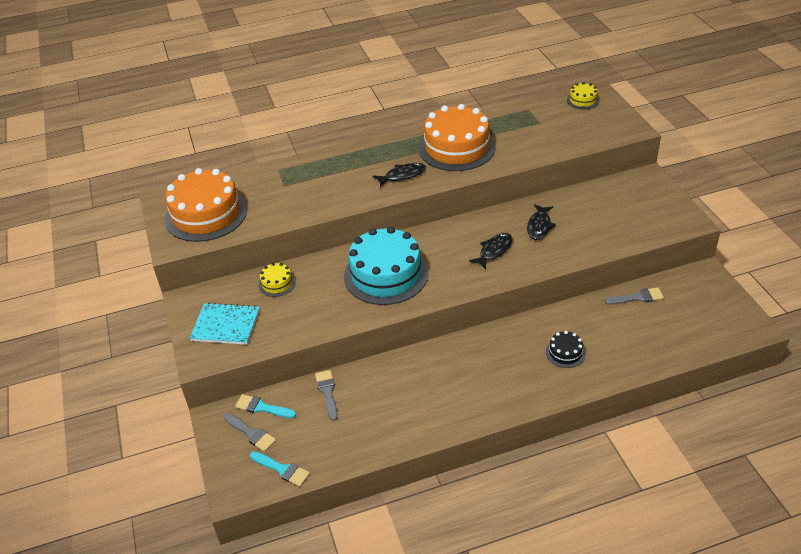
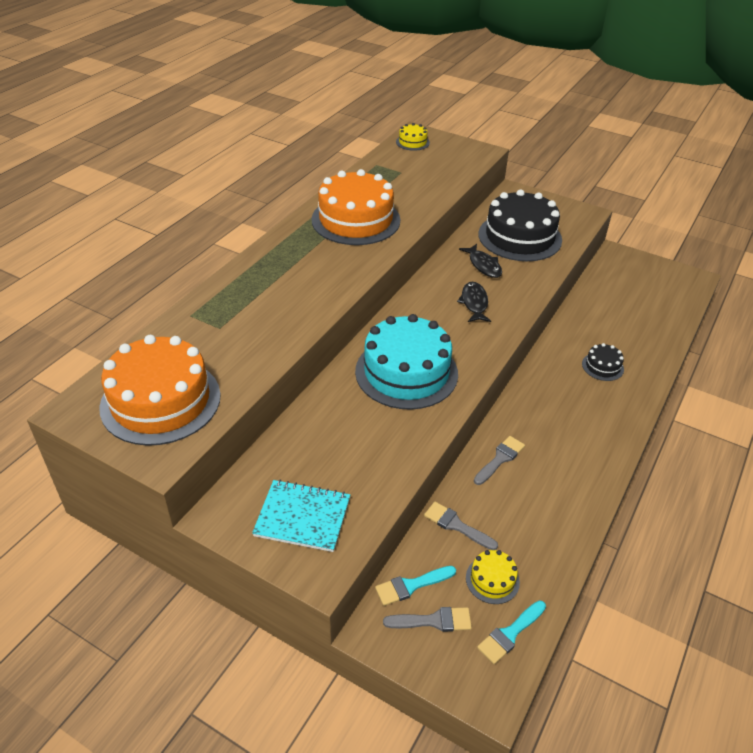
camera: 45 degrees left, 0 degrees up
turquoise notebook [190,303,260,345] -> turquoise notebook turned 45 degrees clockwise [252,480,350,552]
turquoise brush [250,451,310,487] -> turquoise brush turned 150 degrees clockwise [477,600,546,664]
yellow cake [259,263,296,297] -> yellow cake moved to [466,550,520,604]
black fish [373,163,426,187] -> none
grey brush [605,288,664,305] -> grey brush moved to [474,436,525,485]
none -> black cake [478,189,562,261]

